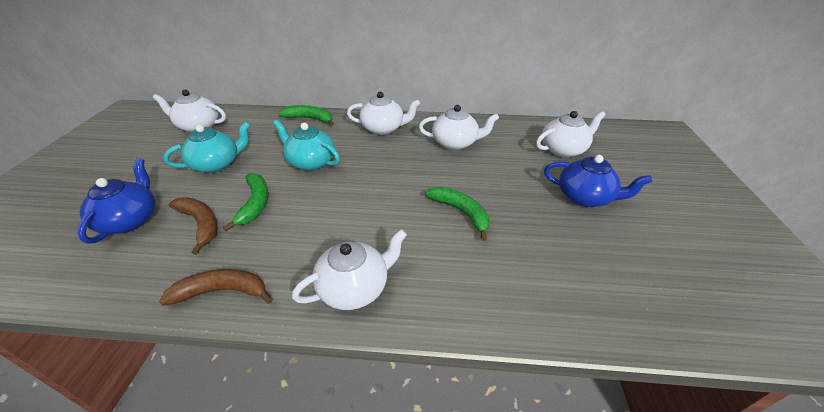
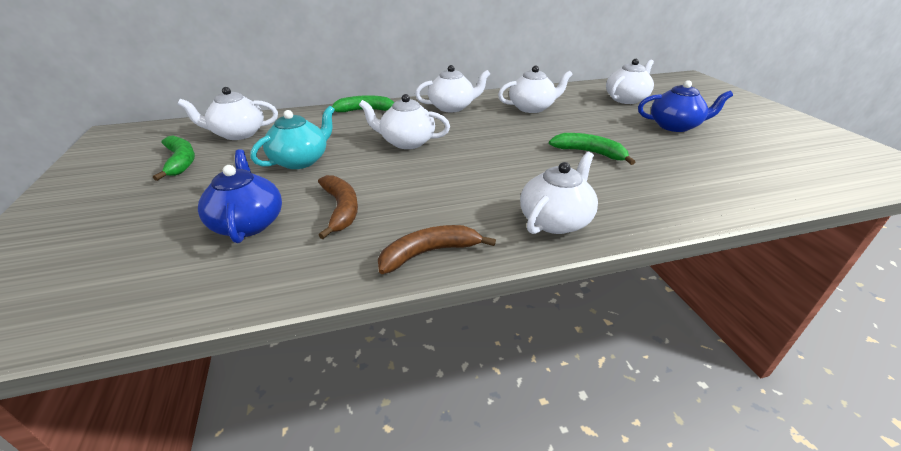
camera: 20 degrees left, 5 degrees down
brown banana [168,197,218,255] -> brown banana turned 45 degrees clockwise [318,175,358,239]
green banana [223,173,269,231] -> green banana moved to [153,136,195,181]
turquoise teapot [273,120,340,171] -> white teapot [359,94,450,149]

